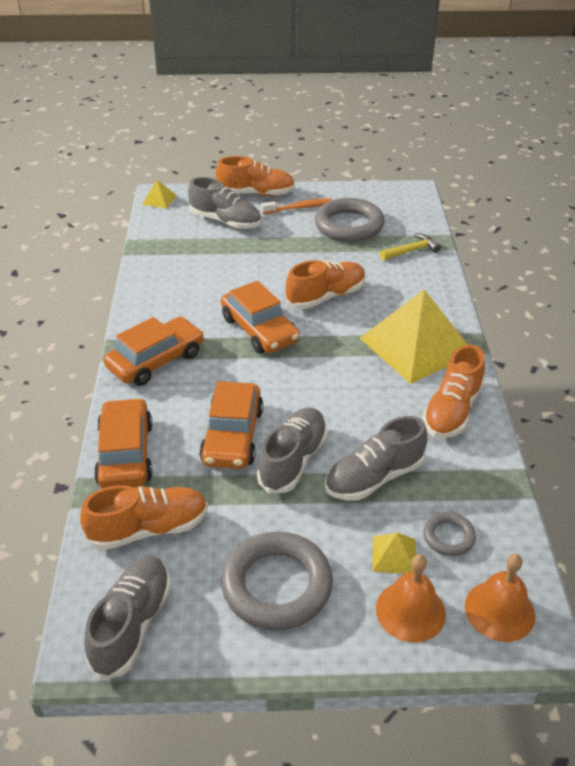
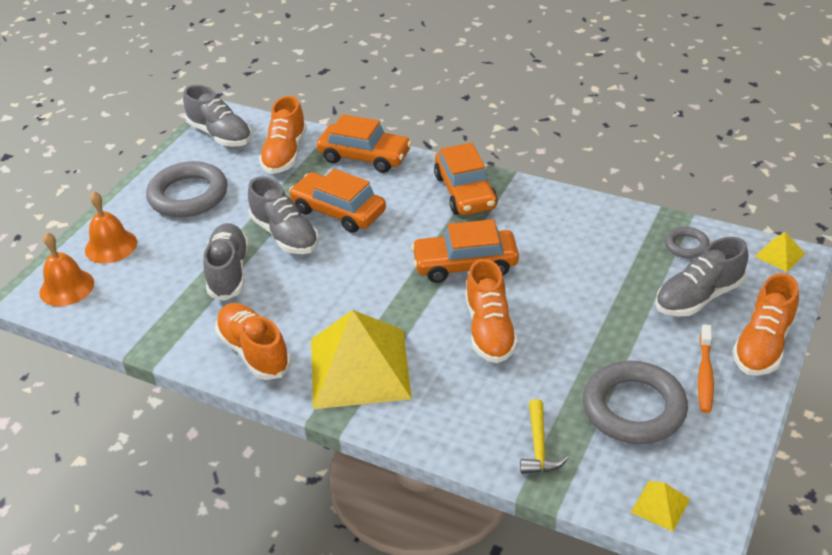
camera: 120 degrees right, 0 degrees up
yellow pyramid [373,532,416,574] -> yellow pyramid moved to [631,481,690,532]
grey ring [423,512,476,556] -> grey ring moved to [665,227,710,258]

